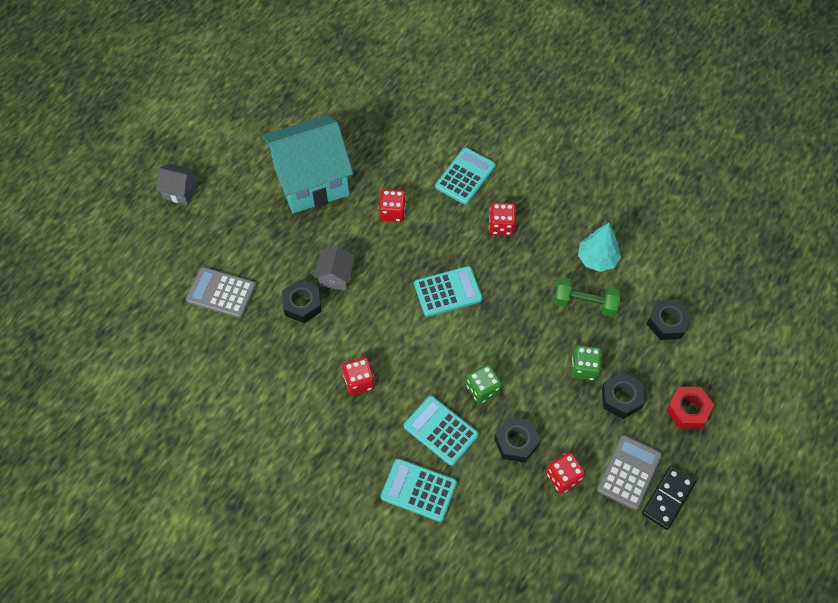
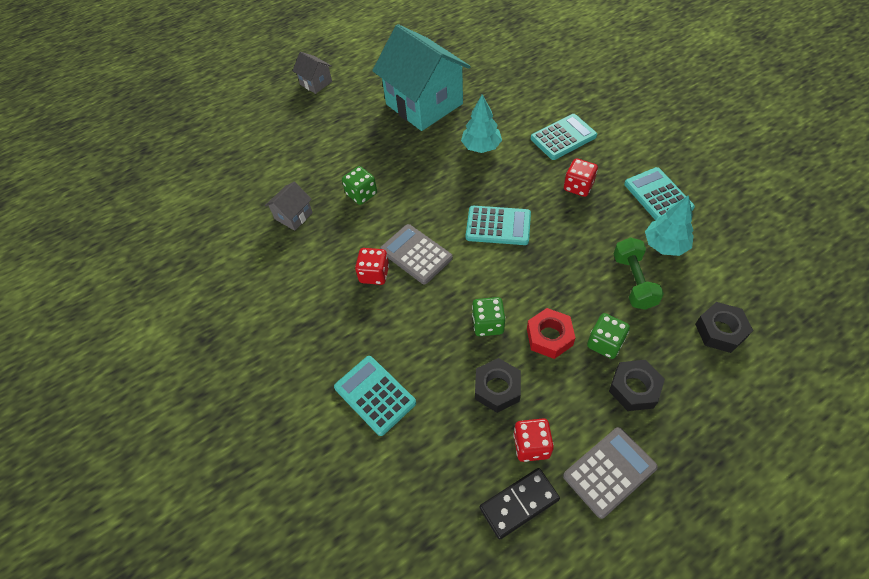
camera: 30 degrees right, 5 degrees down
grey calculator [186,267,256,318] -> grey calculator moved to [380,224,453,284]
turquoise house [262,115,353,213] -> turquoise house turned 45 degrees clockwise [372,24,471,131]
black nut [282,279,322,323] -> green dice [342,166,377,205]
grey house [314,245,355,291] -> grey house moved to [265,181,313,231]
red dice [379,189,406,222] -> turquoise tree [461,94,502,153]
turquoise calculator [404,396,479,466] -> turquoise calculator moved to [624,167,695,221]
green dumbbell [554,277,621,317] -> green dumbbell turned 45 degrees clockwise [613,237,664,310]
black domino [642,465,696,530] -> black domino moved to [480,468,560,539]
red nut [666,387,714,429] -> red nut moved to [527,308,576,359]

